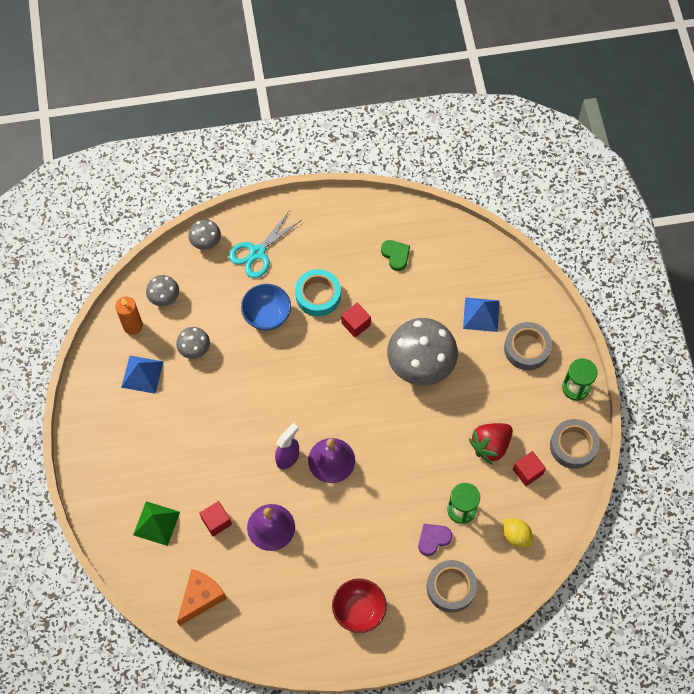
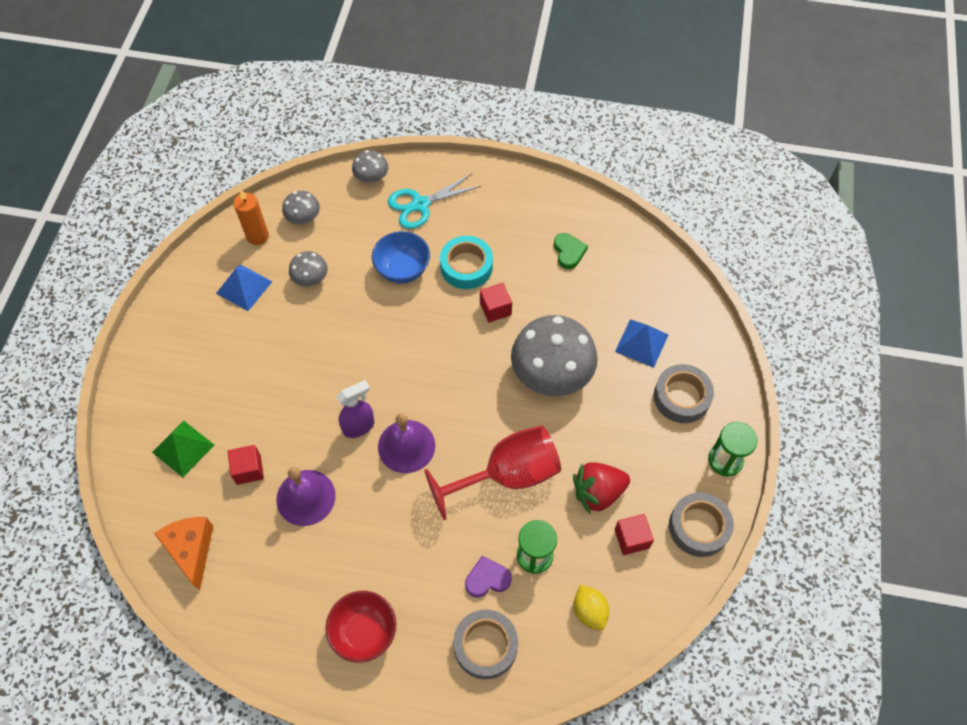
camera: 20 degrees right, 5 degrees down
orange cheese [177,569,227,626] -> orange cheese turned 75 degrees counterclockwise [154,517,213,591]
none -> red goblet [425,425,561,520]

